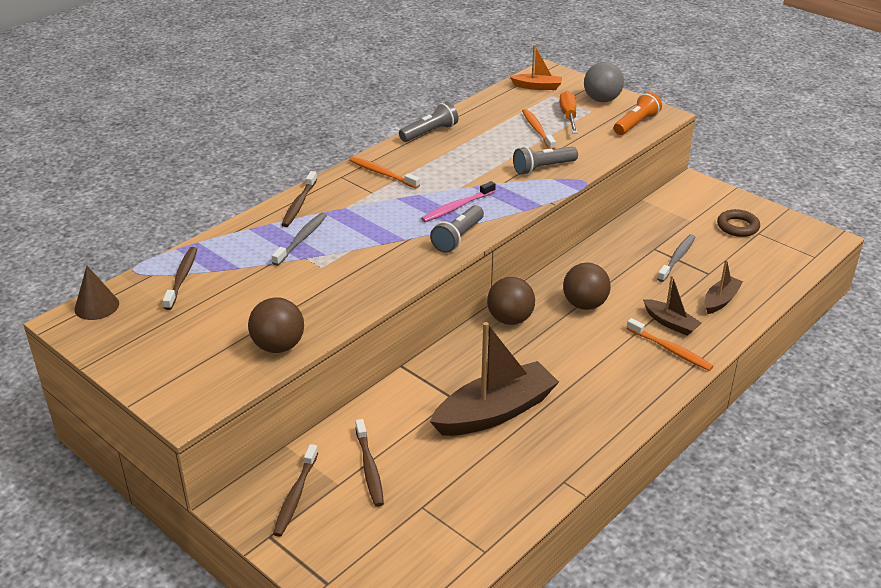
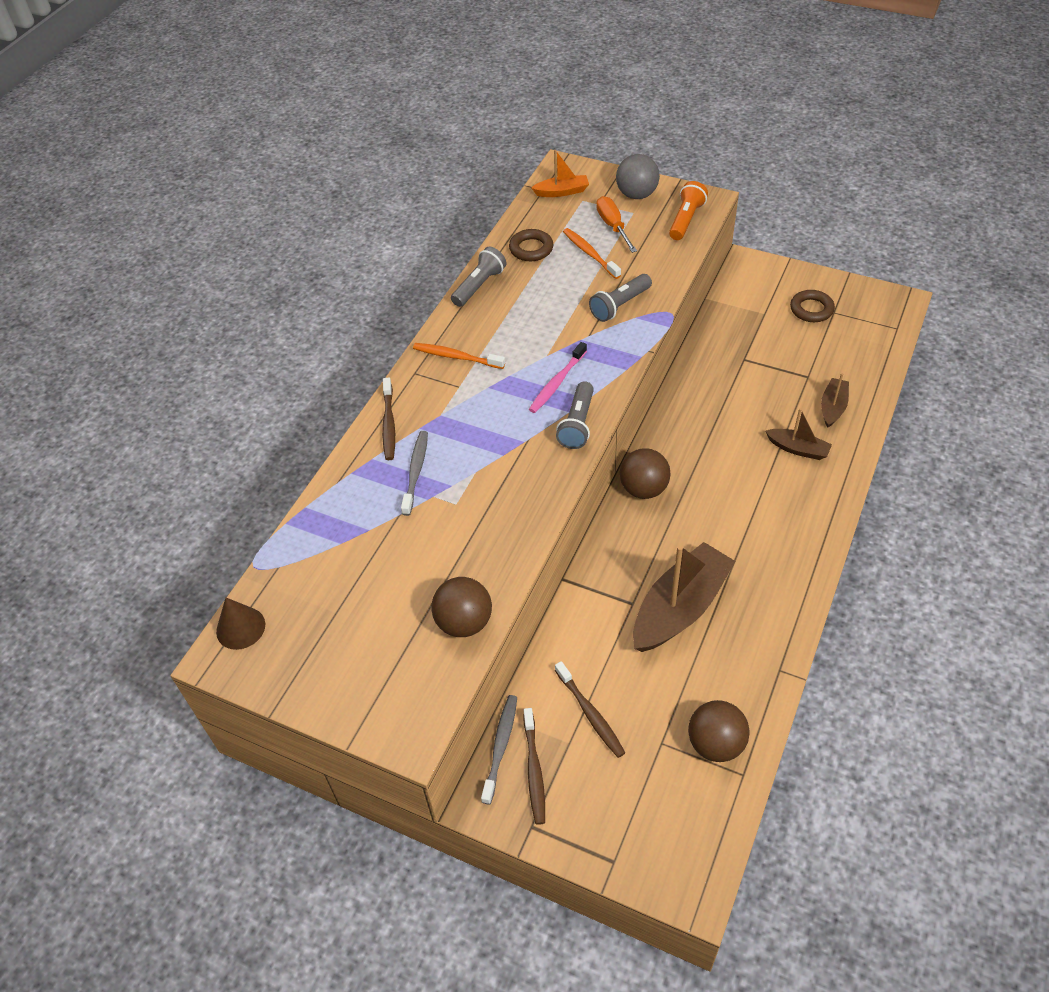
camera: 15 degrees left, 15 degrees up
brown toothbrush [163,247,197,310] -> none
brown ball [563,263,611,310] -> brown ball moved to [688,700,750,762]
orange toothbrush [627,318,713,371] -> none
grey toothbrush [657,235,695,282] -> grey toothbrush moved to [481,695,517,805]
none -> brown ring [509,229,553,261]

